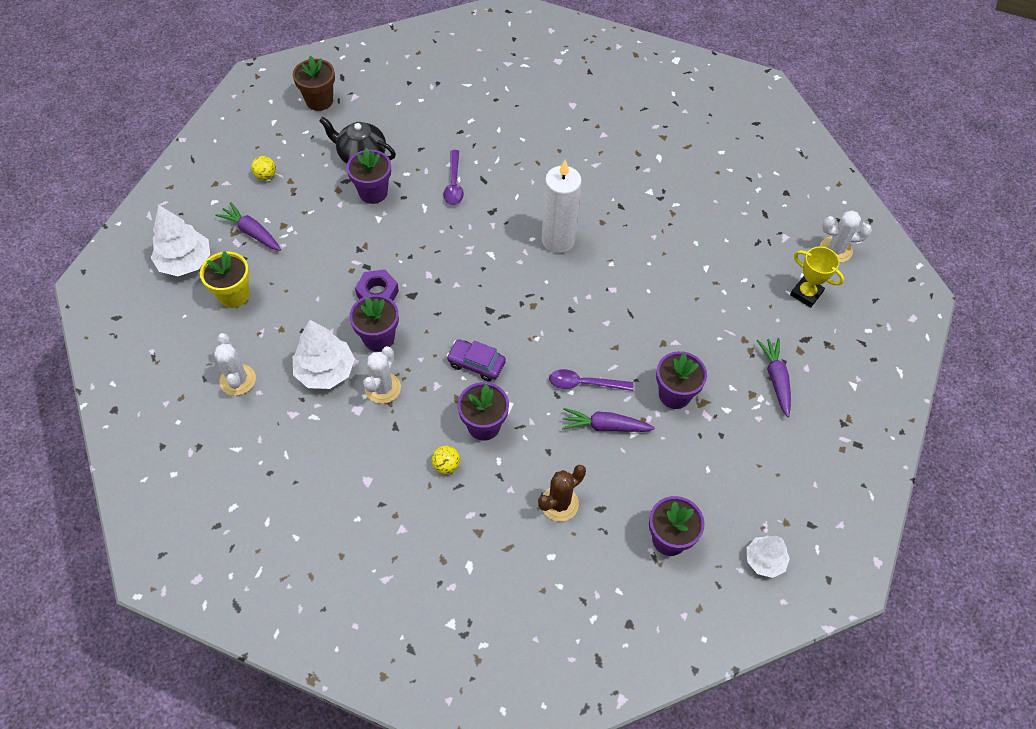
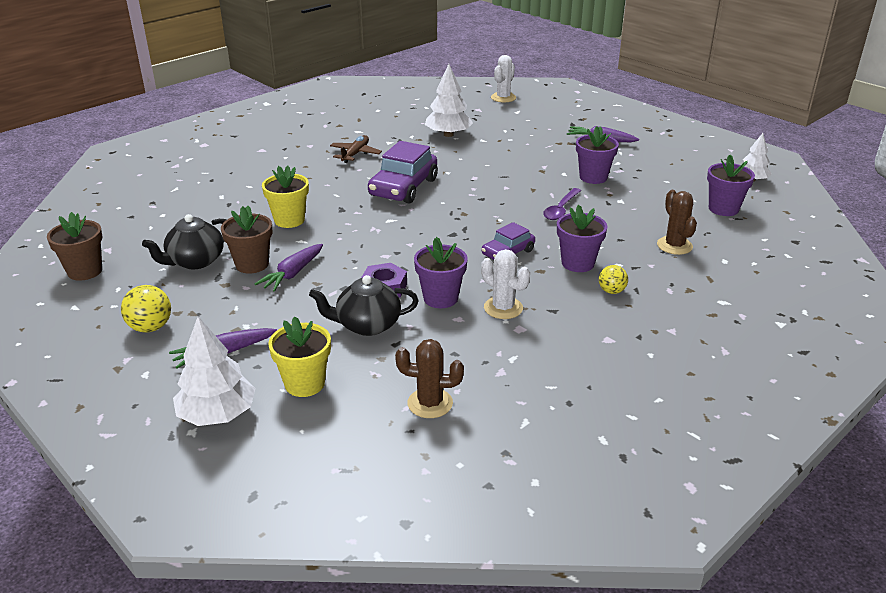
camera: 65 degrees left, 25 degrees down
white cactus [214,333,256,396] -> brown cactus [395,339,464,418]
yellow ball [251,156,276,180] -> yellow ball [121,285,171,333], size x1.54
white tree [293,320,355,389] -> white tree moved to [425,64,473,137]
purple flower pot [347,148,391,204] -> brown flower pot [221,206,272,273]
purple spoon [443,150,464,205] -> yellow flower pot [262,166,309,228]
white candle [542,160,582,253] -> purple car [368,141,438,204]
purple carrot [562,408,655,432] -> purple carrot moved to [255,244,323,292]
yellow trophy [790,247,844,308] -> none
none -> black teapot [309,275,419,336]
none -> brown plane [330,135,382,163]

